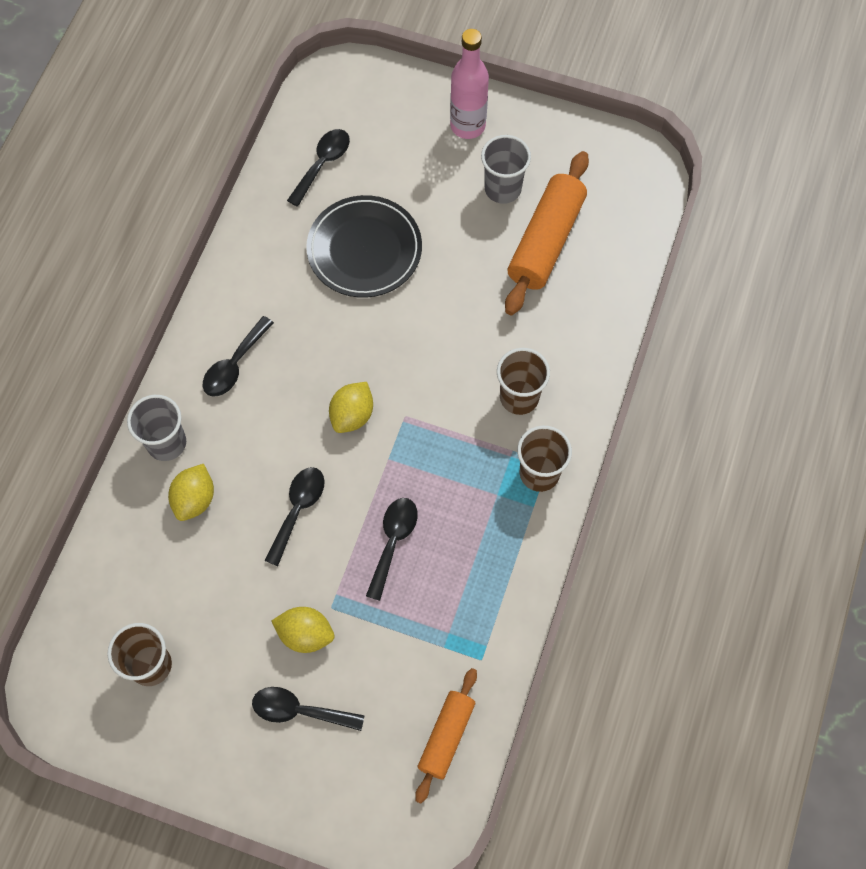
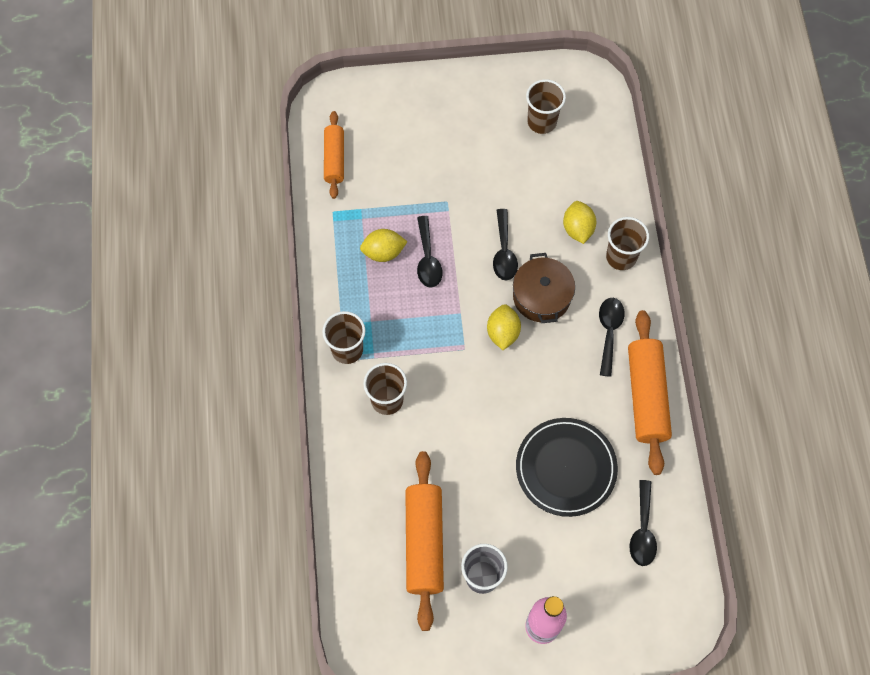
camera: 155 degrees right, 0 degrees up
grey cup [127,395,186,461] -> brown cup [606,217,649,270]
black spoon [252,687,364,731] -> none
yellow lemon [272,607,334,653] -> yellow lemon moved to [360,229,407,262]
none -> brown pot [513,253,575,323]
none -> orange rolling pin [628,310,672,475]

